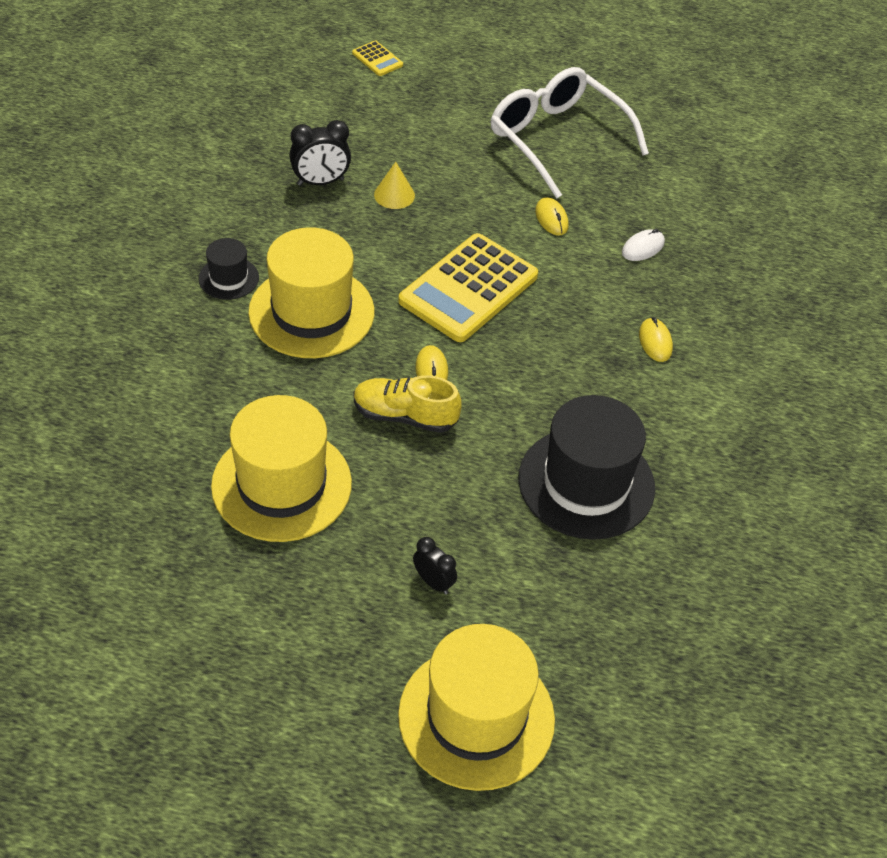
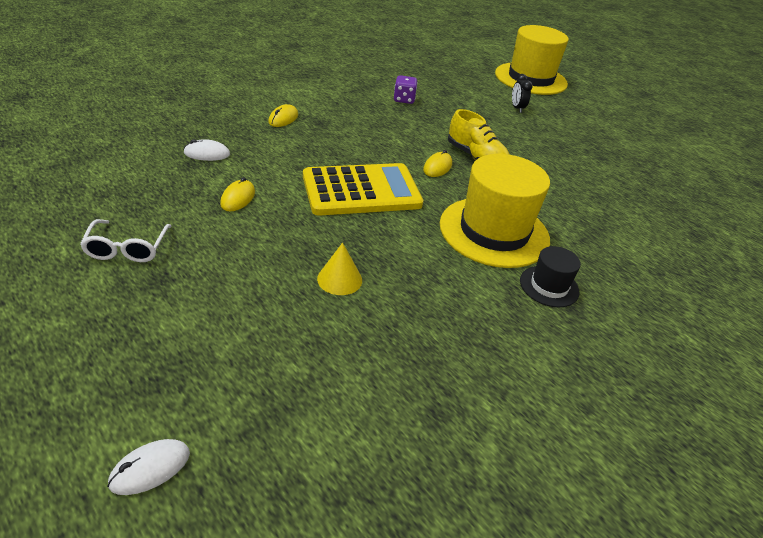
camera: 145 degrees left, 10 degrees down
yellow hat [211,395,352,542] -> none
black clock [289,120,351,186] -> none
yellow calculator [352,40,403,76] -> white mouse [107,439,190,495]
white glasses [491,67,649,198] -> white glasses [80,219,171,262], size x0.49
black hat [518,395,655,540] -> purple dice [394,75,418,104]

